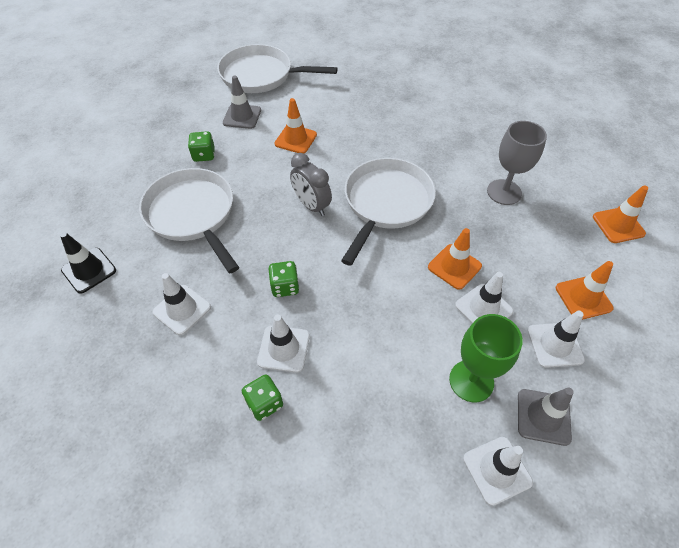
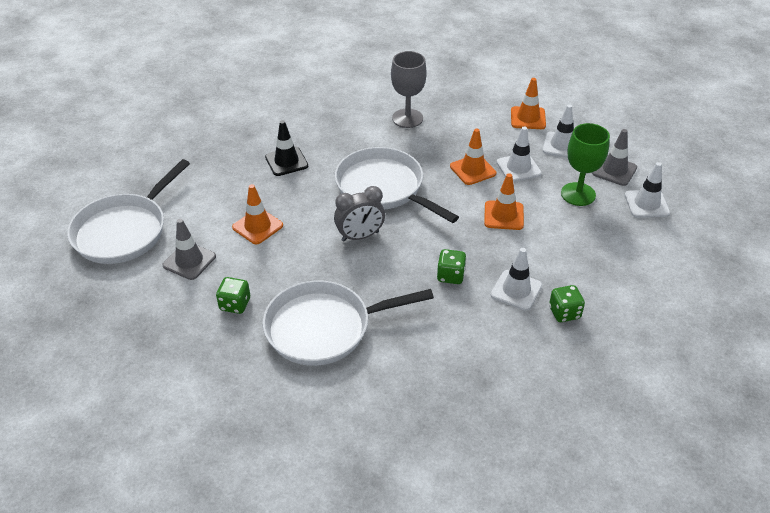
camera: 70 degrees left, 10 degrees down
black traffic cone [60,232,116,294] -> black traffic cone moved to [265,120,308,176]
white traffic cone [152,273,211,335] -> none
orange traffic cone [593,185,648,243] -> orange traffic cone moved to [484,173,524,230]

